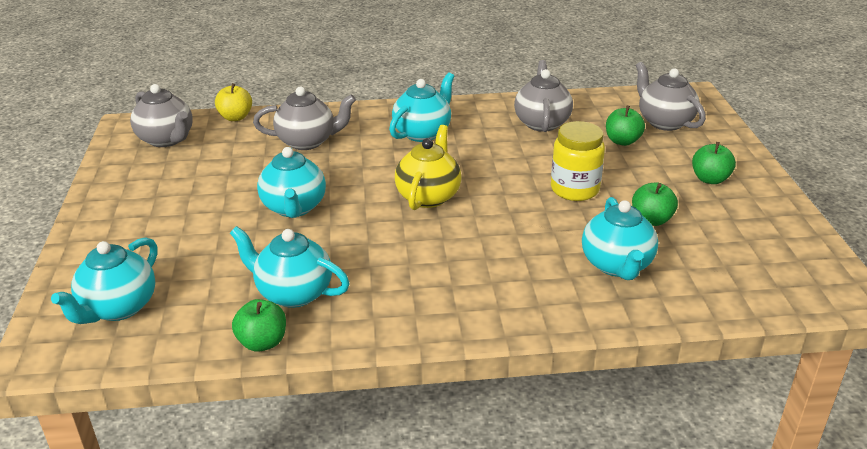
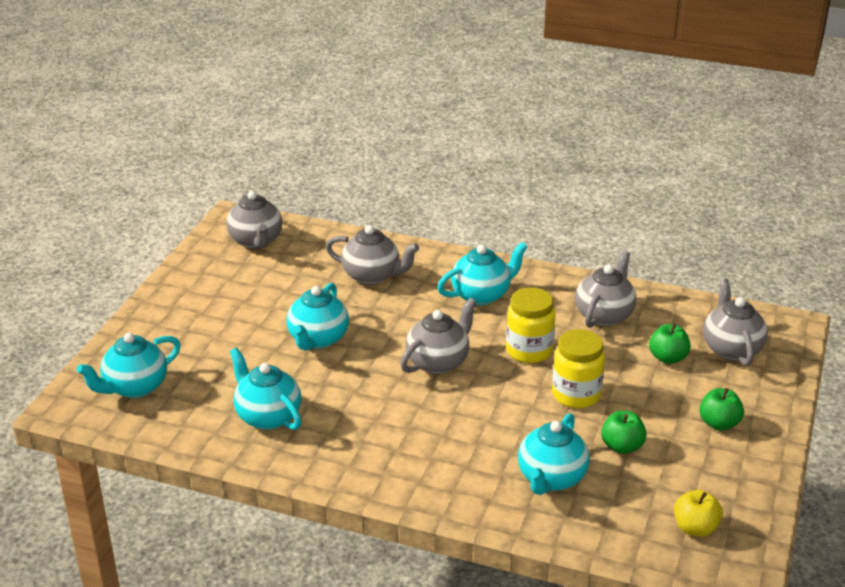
camera: 25 degrees right, 0 degrees up
yellow apple [215,83,252,121] -> yellow apple moved to [674,490,723,537]
green apple [232,299,286,352] -> none
yellow teapot [395,125,461,210] -> grey teapot [401,298,476,374]
none -> yellow jar [506,287,556,363]

